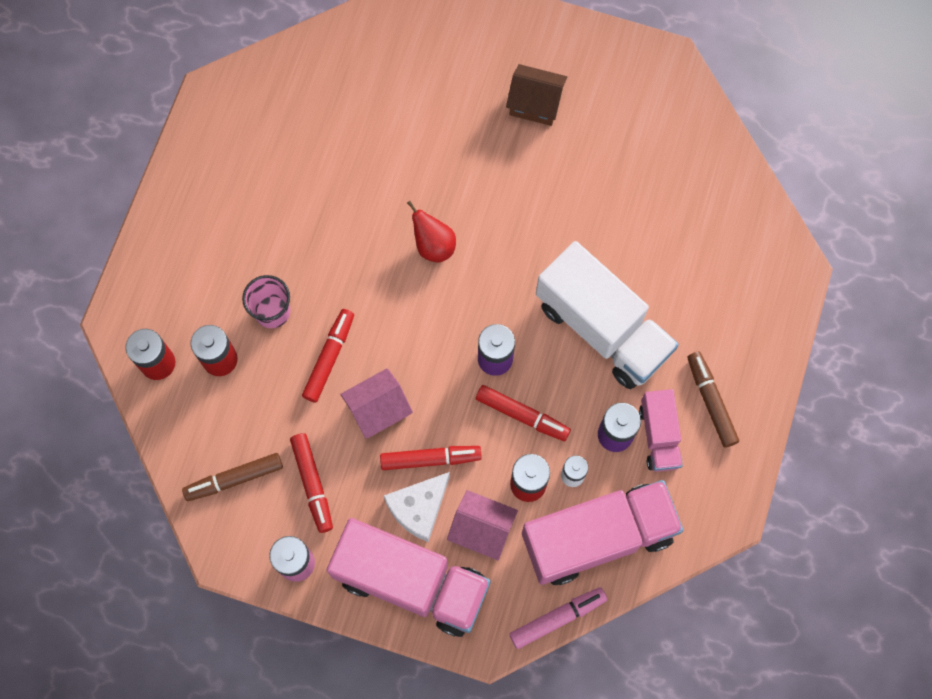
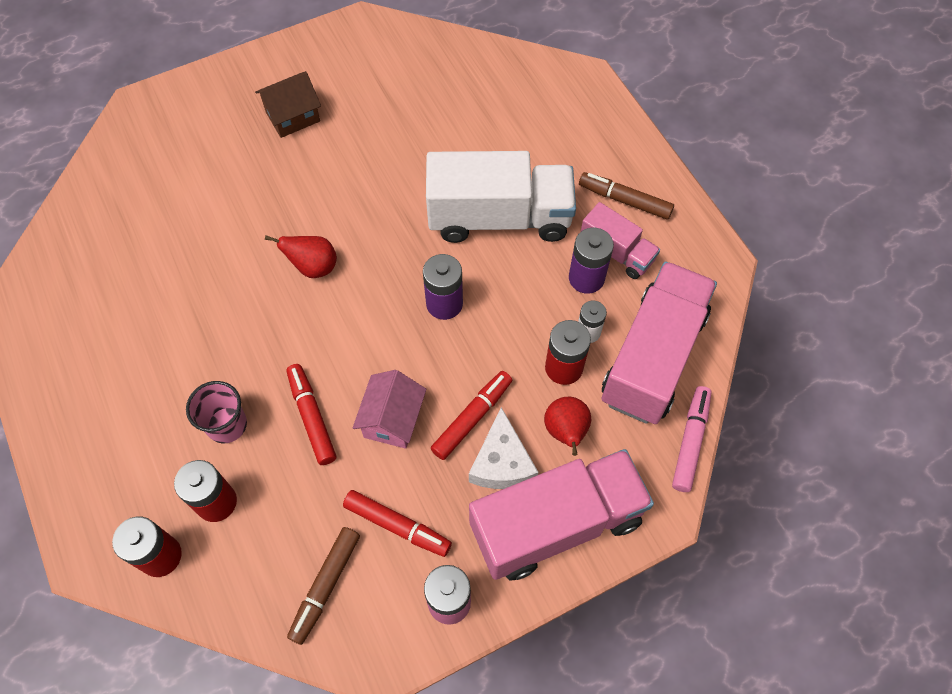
camera: 45 degrees left, 10 degrees down
pink house [447,490,518,560] -> red pear [544,397,591,456]
red marker [476,385,571,441] -> none

